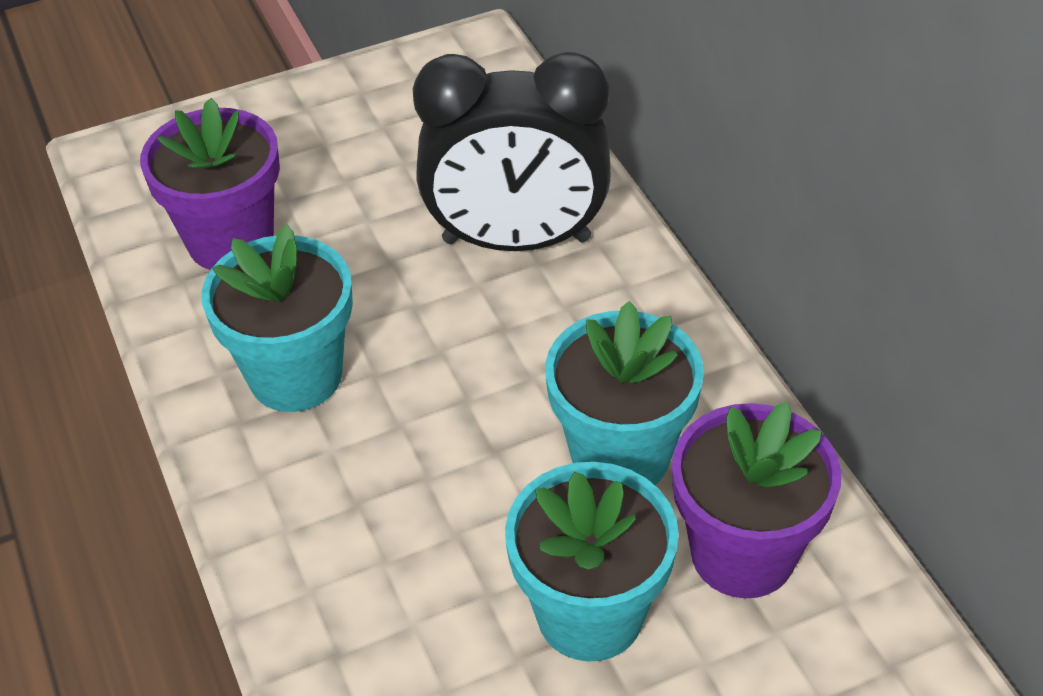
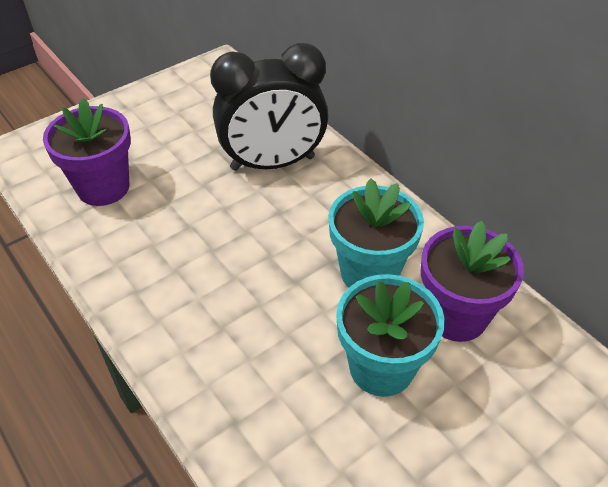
camera: 15 degrees left, 0 degrees up
turquoise flower pot [201,225,353,412] -> none

